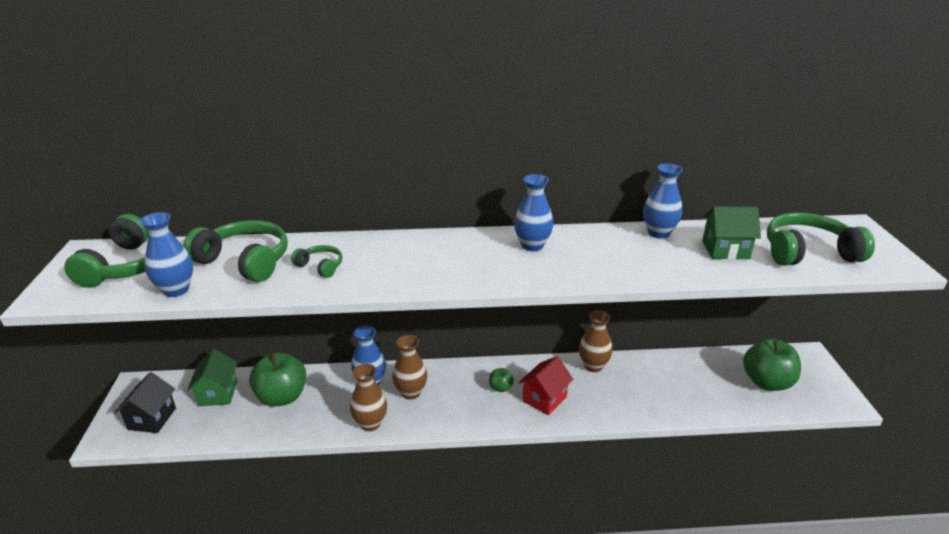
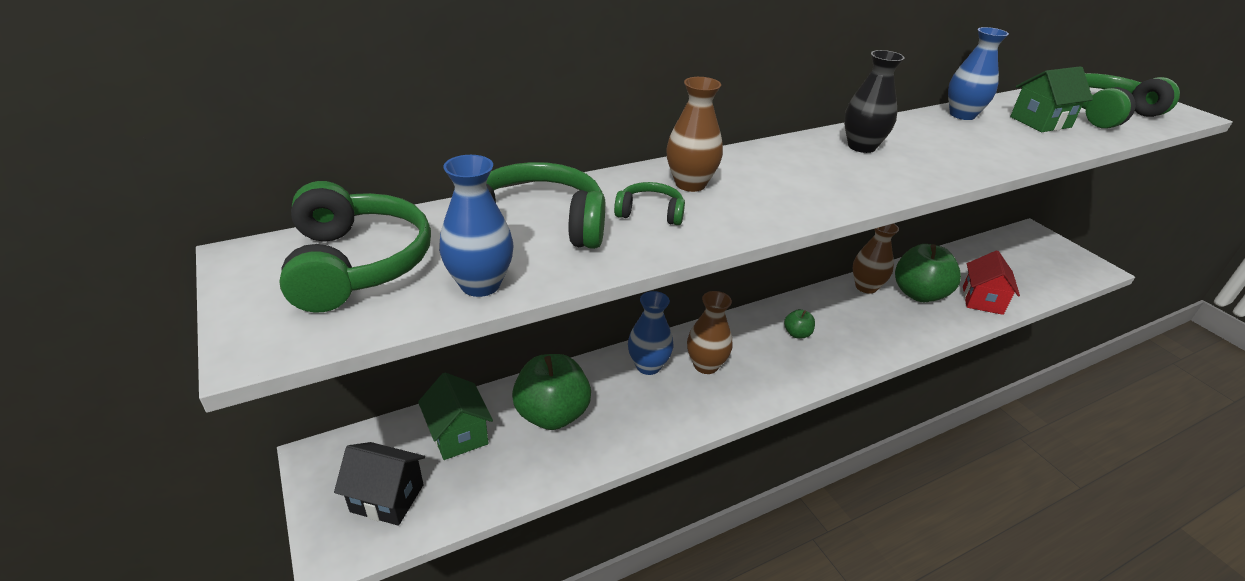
camera: 25 degrees left, 5 degrees up
black house [114,372,176,433] -> black house turned 60 degrees counterclockwise [334,442,425,526]
brown vase [350,364,387,431] -> brown vase moved to [666,77,723,192]
blue vase [514,174,554,251] -> black vase [844,50,904,153]
red house [519,356,573,415] -> red house moved to [963,250,1020,315]
green apple [743,338,801,391] -> green apple moved to [895,244,961,302]

